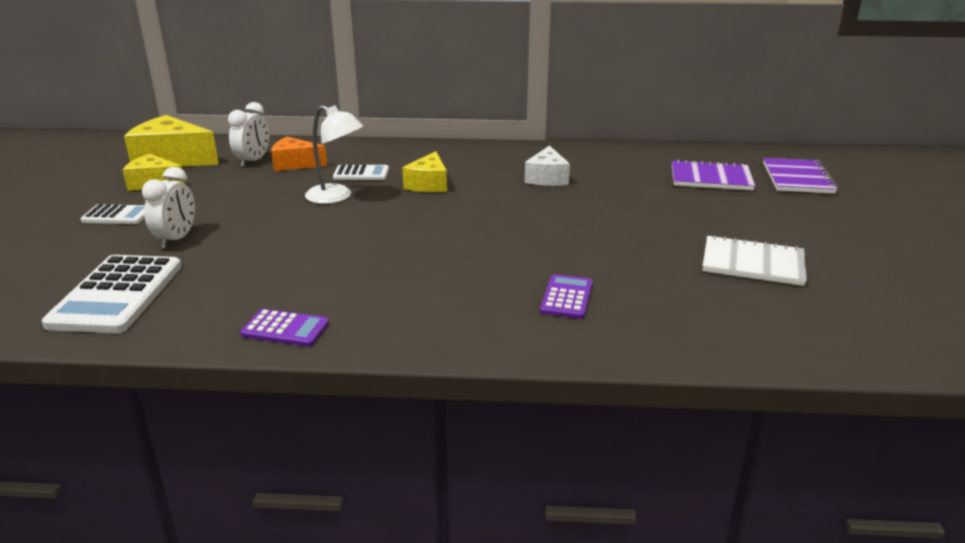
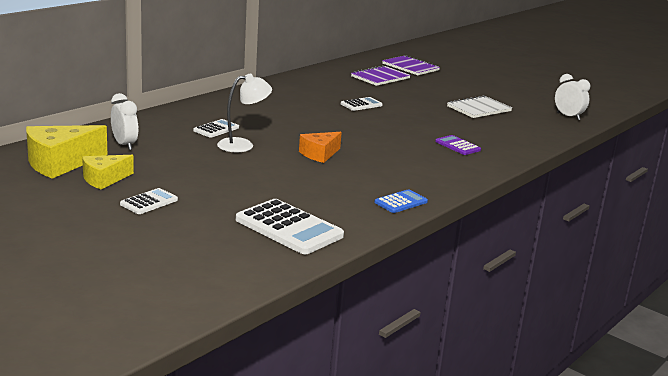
camera: 55 degrees left, 5 degrees down
white clock [142,167,195,249] -> white clock moved to [555,74,590,120]
purple calculator [240,309,329,346] -> blue calculator [374,189,428,213]
orange cheese [271,137,327,171] -> orange cheese moved to [299,132,342,163]
yellow cheese [402,151,447,192] -> none
white cheese [525,145,570,186] -> none
none -> white calculator [341,97,383,111]

